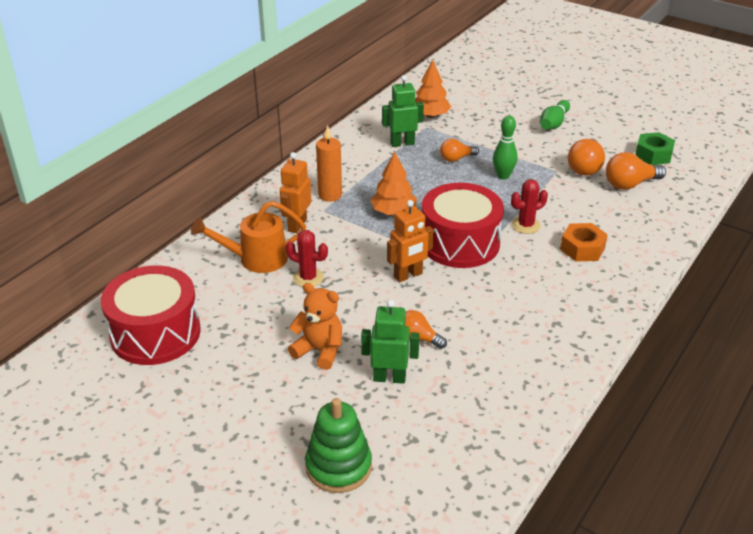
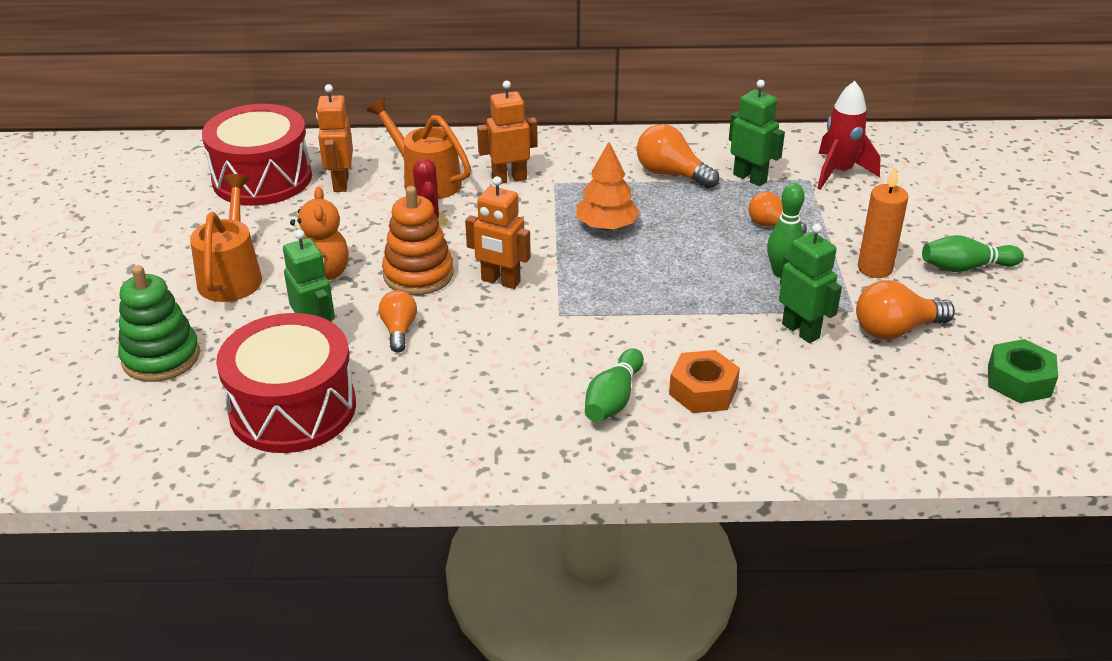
camera: 55 degrees right, 0 degrees up
orange candle [316,125,342,202] -> orange candle moved to [858,166,908,278]
orange tree [415,60,451,118] -> red rocket [817,81,880,190]
red drum [422,183,504,268] -> red drum moved to [216,313,356,453]
red cactus [511,179,548,234] -> none
orange light bulb [606,152,666,190] -> orange light bulb moved to [637,124,719,189]
none -> orange watering can [190,174,262,302]
none -> orange robot [316,84,353,192]
none -> orange stacking toy [382,186,454,295]
none -> green bowling pin [585,348,644,422]
none -> green robot [779,224,842,343]

